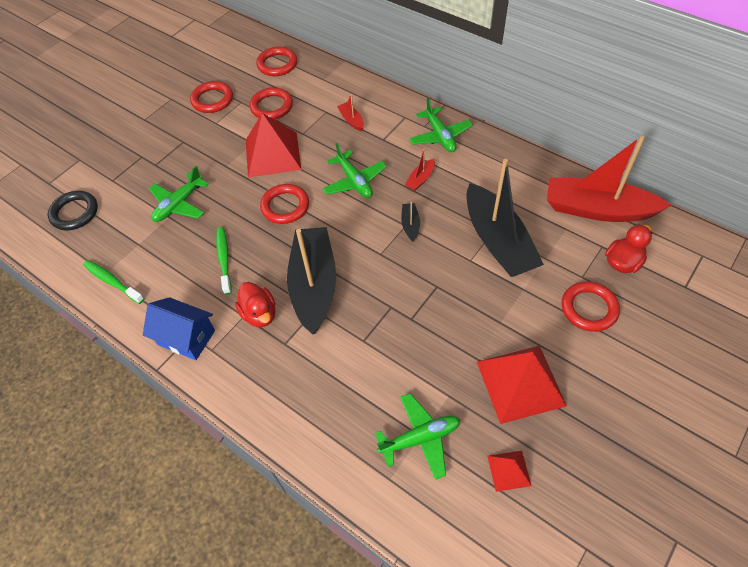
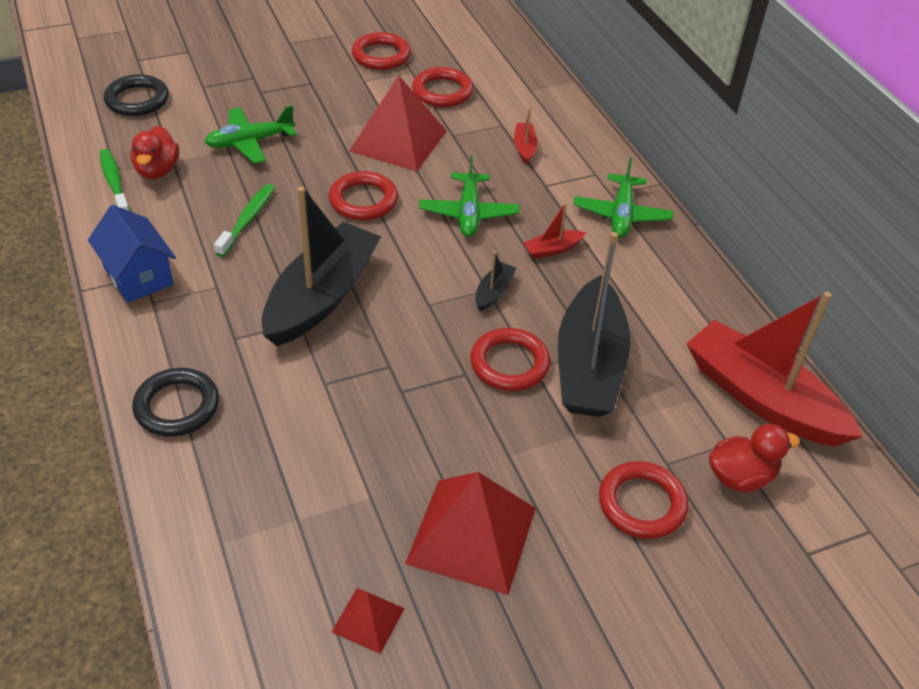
camera: 25 degrees right, 10 degrees down
red duck [235,282,276,327] -> red duck moved to [130,126,179,179]
red ring [256,47,297,76] -> red ring moved to [470,328,550,391]
green plane [375,393,460,480] -> none
none -> black ring [132,368,219,437]

